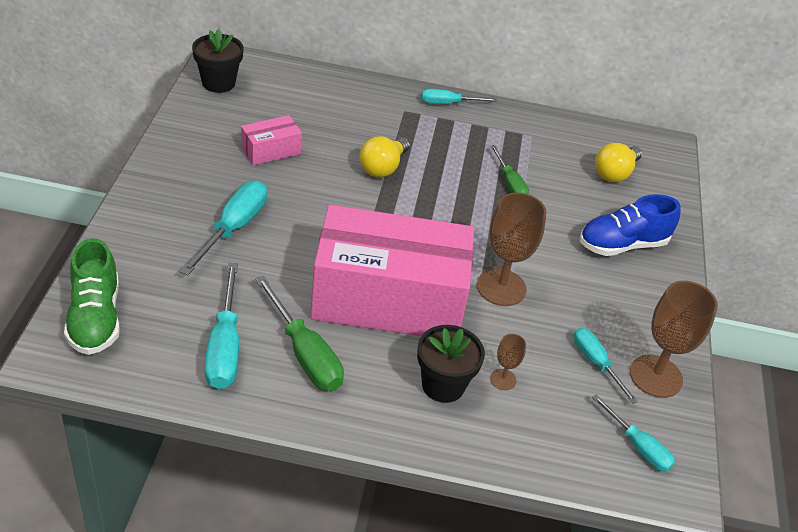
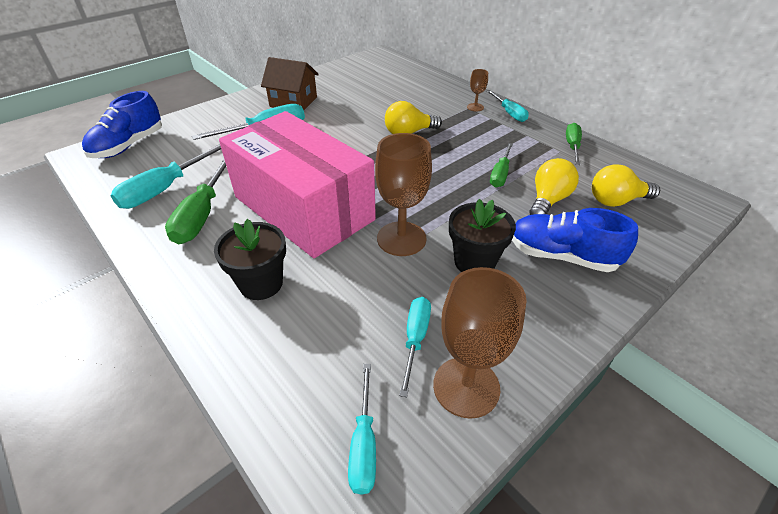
camera: 45 degrees right, 0 degrees up
green shoe [64,238,120,355] -> blue shoe [82,91,162,158]
black flower pot [192,28,244,93] -> black flower pot moved to [449,199,516,272]
pink box [241,115,302,165] -> none
turquoise screwdriver [421,89,497,104] -> turquoise screwdriver turned 150 degrees counterclockwise [487,90,529,122]
brown goblet [490,334,526,390] -> brown goblet moved to [467,69,488,112]
none -> brown house [261,57,319,110]
none -> yellow light bulb [530,158,579,215]
none -> green screwdriver [566,123,582,165]

